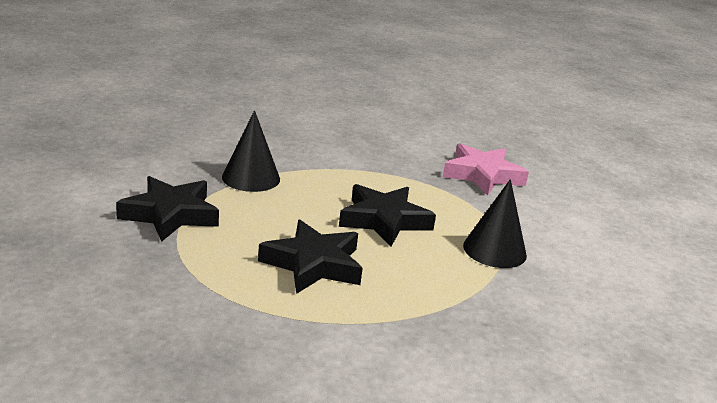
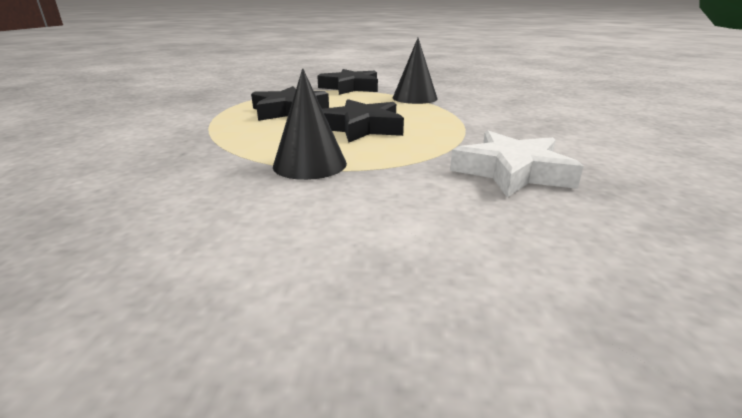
camera: 95 degrees right, 0 degrees up
pink star [443,143,529,195] -> white star [450,131,584,197]

